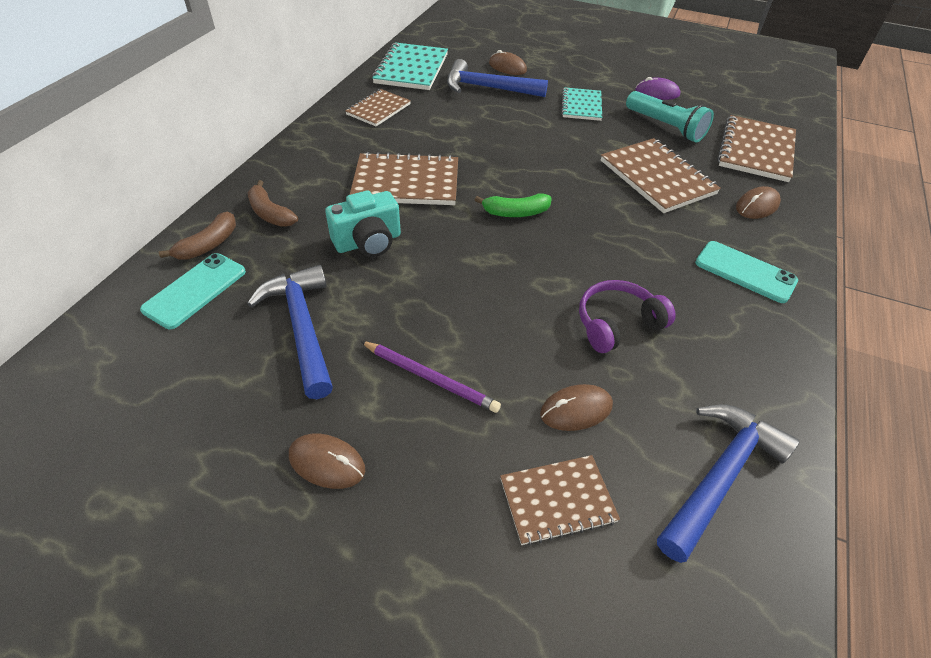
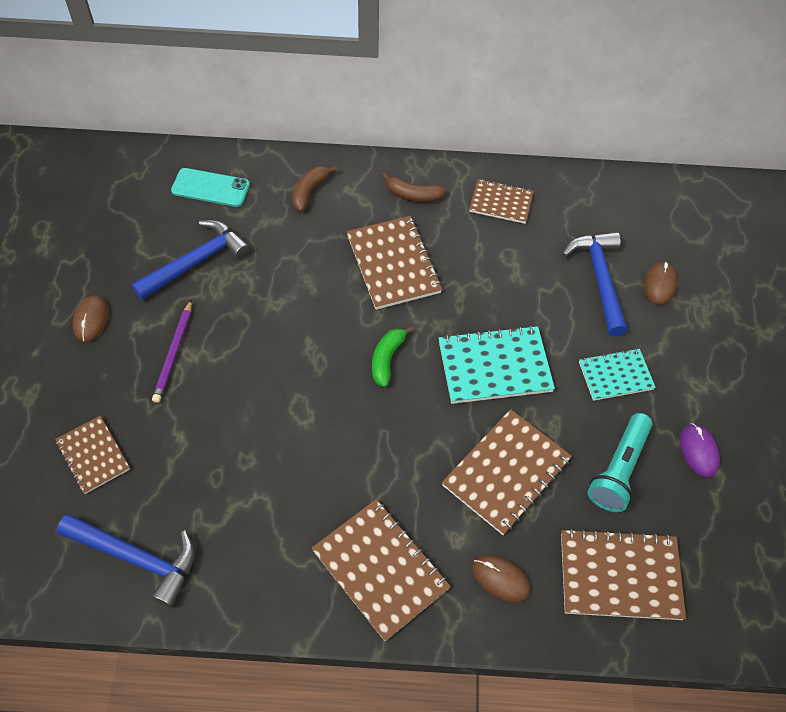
camera: 70 degrees right, 10 degrees up
brown banana [159,212,236,260] -> brown banana moved to [382,173,446,202]
turquoise camera [325,191,401,257] -> none
turquoise notebook [372,42,448,90] -> turquoise notebook moved to [439,325,555,404]
green banana [475,193,551,217] -> green banana turned 45 degrees clockwise [372,326,414,387]
brown mouse [540,384,613,431] -> none
purple headphones [579,280,676,353] -> none
turquoise phone [695,241,798,303] -> brown notebook [311,499,451,641]

